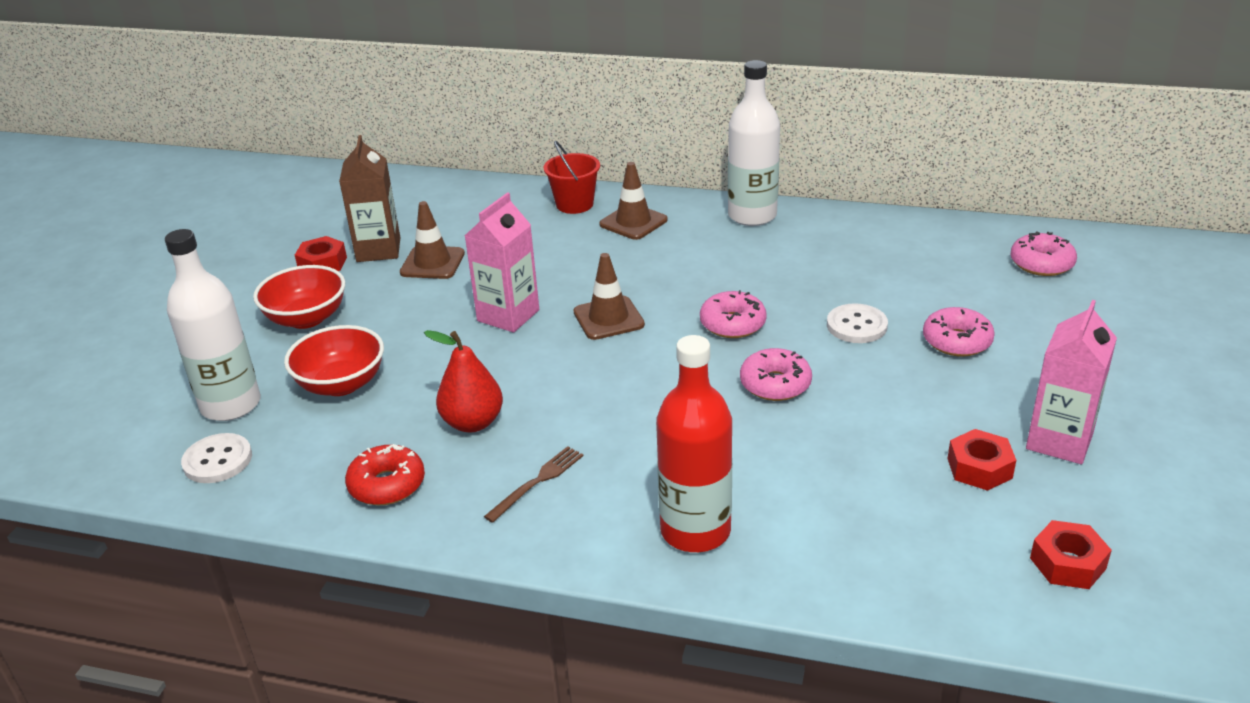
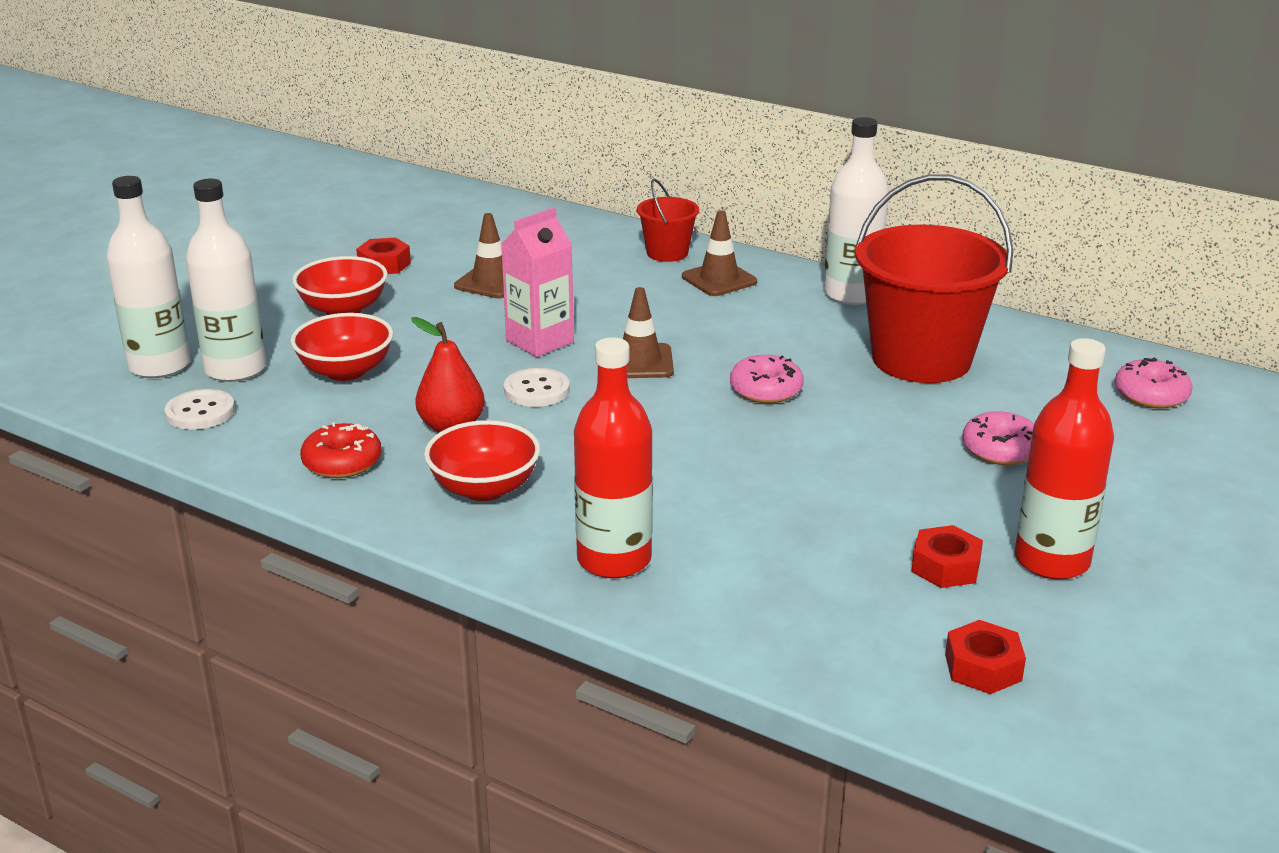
camera: 15 degrees right, 5 degrees down
brown carton [339,135,400,262] -> none
brown fork [484,446,584,523] -> red bowl [424,420,540,501]
pink donut [740,348,812,401] -> none
white button [827,303,888,343] -> white button moved to [504,368,570,407]
pink carton [1026,300,1117,464] -> red bottle [1015,338,1114,580]
none -> white bottle [106,176,190,378]
none -> red bucket [856,174,1013,383]

